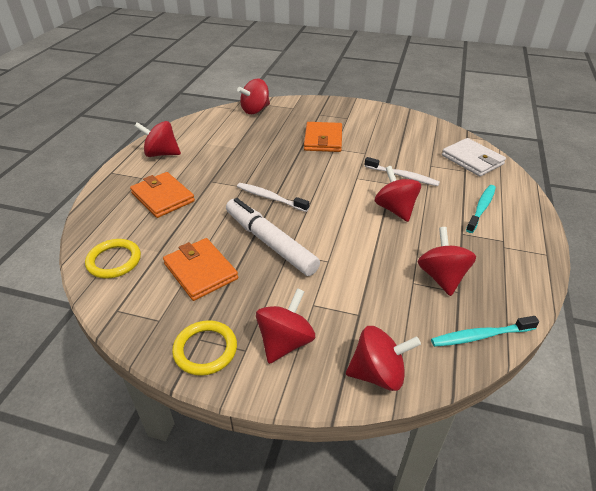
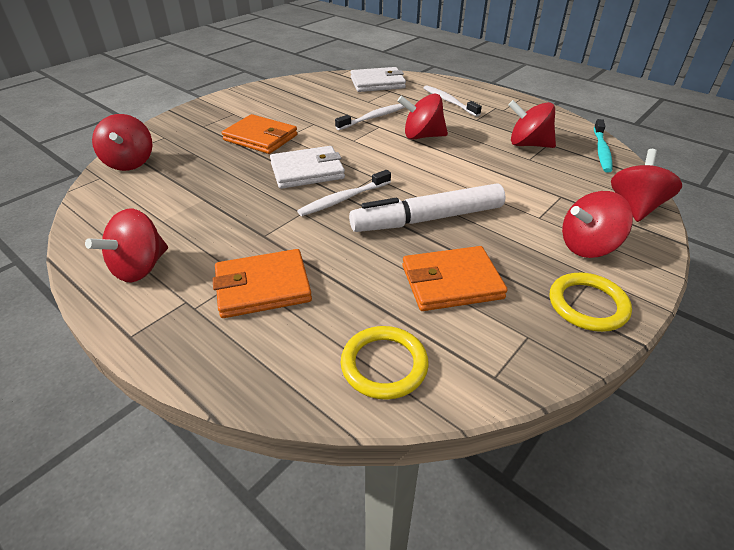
camera: 65 degrees left, 0 degrees up
red spinning top [256,288,315,364] -> red spinning top turned 75 degrees counterclockwise [562,191,633,258]
turquoise toothbrush [466,185,496,233] -> white toothbrush [424,85,482,117]
none -> white wallet [270,146,345,189]

